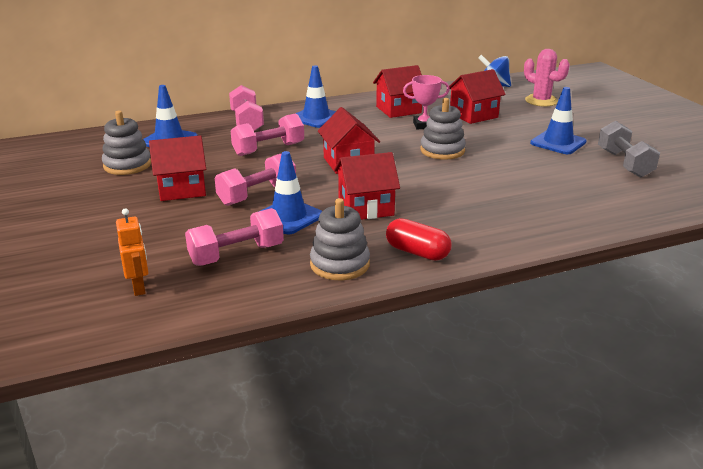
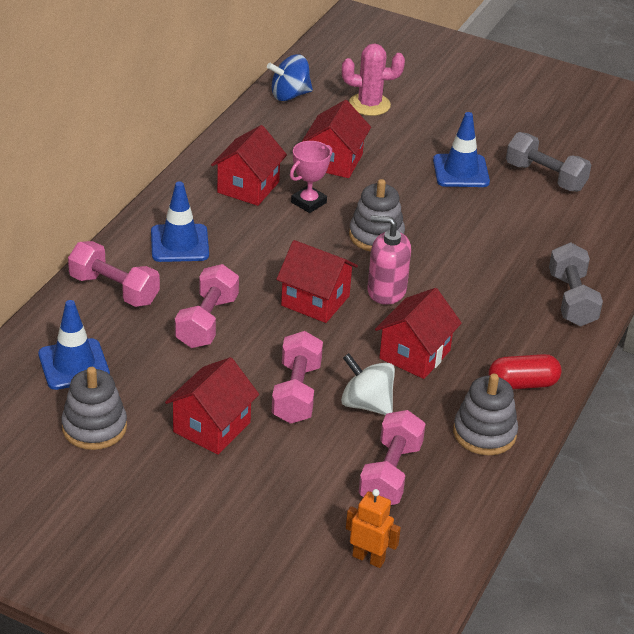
camera: 45 degrees left, 10 degrees up
blue traffic cone [261,151,322,234] -> white spinning top [341,353,395,415]
none -> pink soap dispenser [368,215,411,305]
none -> grey dumbbell [549,243,603,326]

